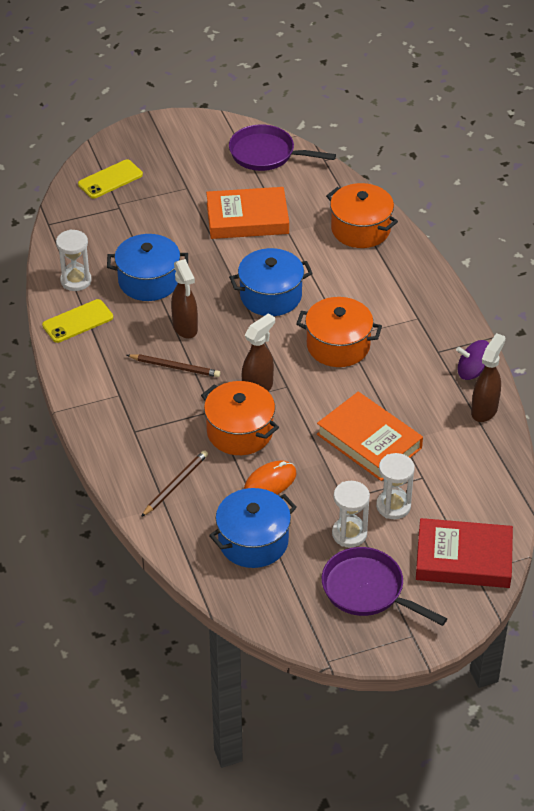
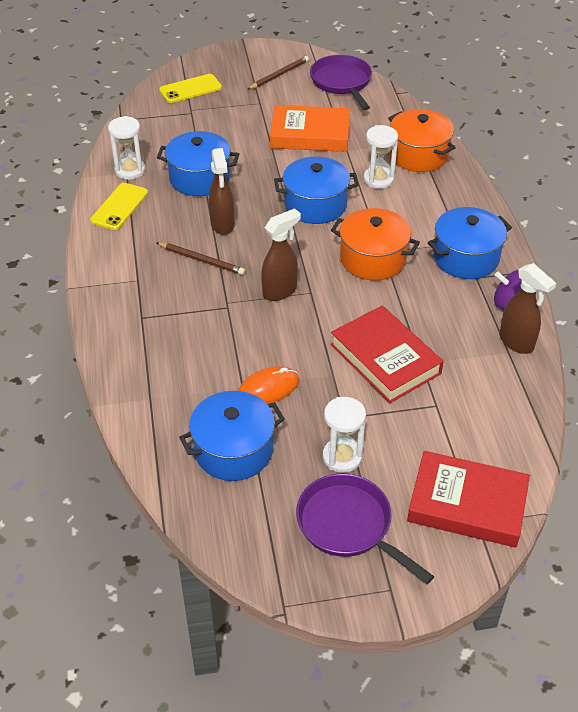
camera: 10 degrees right, 0 degrees up
yellow phone [42,299,113,343] -> yellow phone turned 45 degrees counterclockwise [90,183,148,230]
brown pencil [141,450,208,517] -> brown pencil moved to [247,56,309,90]
orange pot [201,381,279,455] -> none
purple pan [229,124,336,171] -> purple pan turned 45 degrees clockwise [310,55,372,110]
orange book [317,392,423,481] -> red book [330,305,444,403]
white hourglass [376,453,415,519] -> white hourglass moved to [363,125,398,189]
brown spray bottle [471,333,506,422] -> brown spray bottle turned 105 degrees clockwise [500,263,556,354]
none -> blue pot [428,207,512,279]

